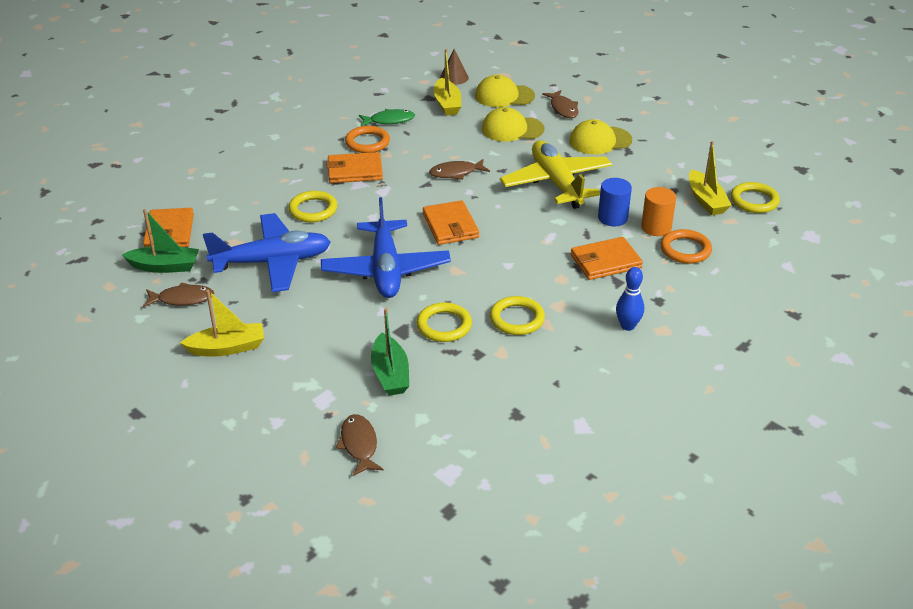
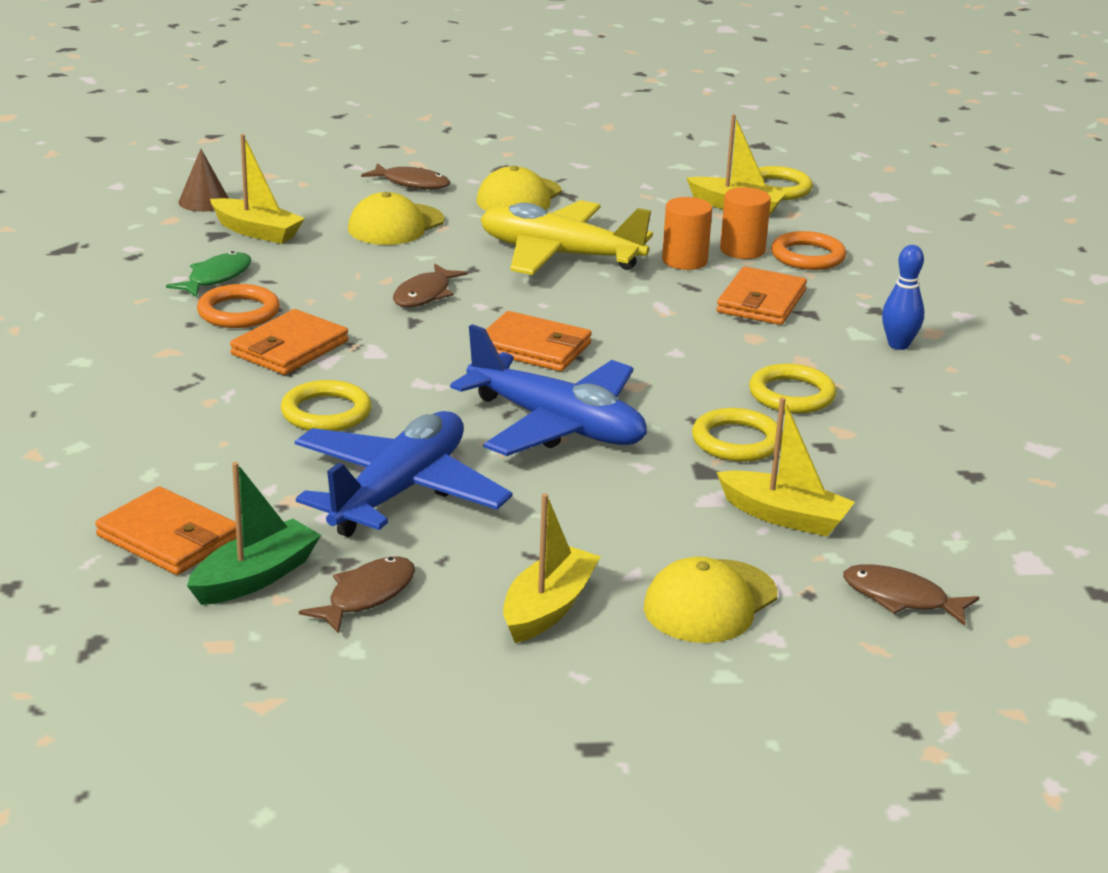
camera: 50 degrees left, 10 degrees down
green boat [371,308,409,396] -> yellow boat [716,397,855,537]
yellow cap [475,75,535,107] -> yellow cap moved to [644,557,777,643]
blue cylinder [598,178,632,226] -> orange cylinder [662,197,712,270]

